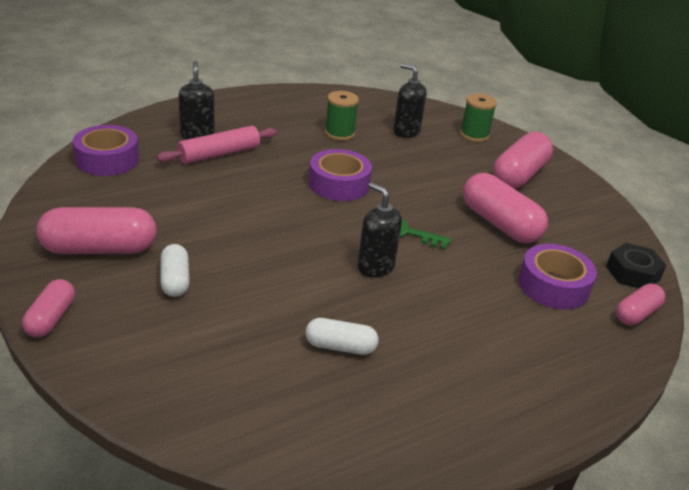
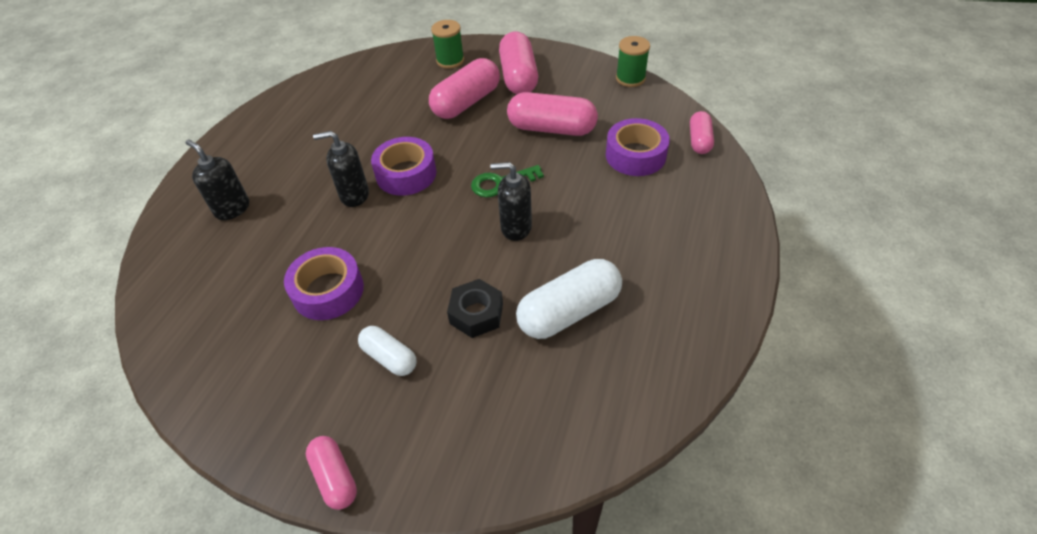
camera: 35 degrees left, 15 degrees up
pink capsule [36,207,157,254] -> pink capsule moved to [429,58,500,119]
purple tape [73,125,139,176] -> purple tape moved to [284,247,364,320]
pink rolling pin [157,126,277,164] -> none
white capsule [306,318,378,355] -> white capsule [516,259,622,339], size x1.74
green spool [325,91,359,141] -> green spool moved to [616,36,650,87]
black soap dispenser [393,63,427,138] -> black soap dispenser moved to [313,131,369,207]
black nut [606,243,667,288] -> black nut moved to [447,279,503,338]

